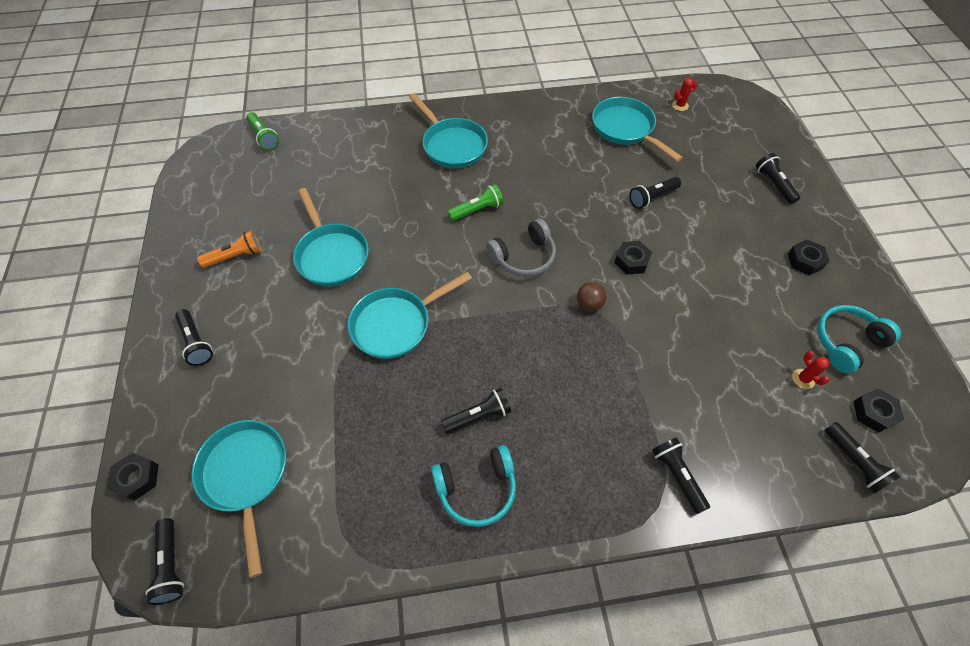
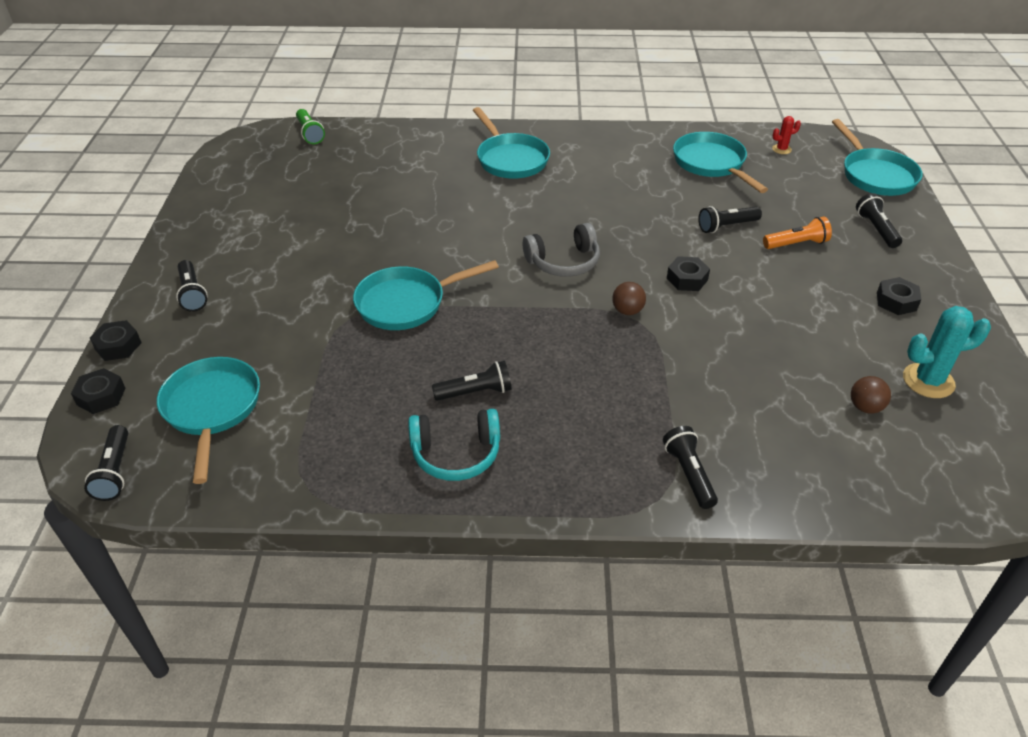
camera: 10 degrees right, 15 degrees down
orange flashlight [197,231,262,268] -> orange flashlight moved to [763,217,832,249]
turquoise pan [293,188,369,286] -> turquoise pan moved to [832,119,923,196]
green flashlight [447,184,504,221] -> none
red cactus [792,351,830,389] -> brown ball [851,376,891,413]
turquoise headphones [817,305,901,374] -> turquoise cactus [903,306,991,398]
black flashlight [825,422,900,493] -> none
black nut [853,388,904,433] -> black nut moved to [90,320,141,361]

